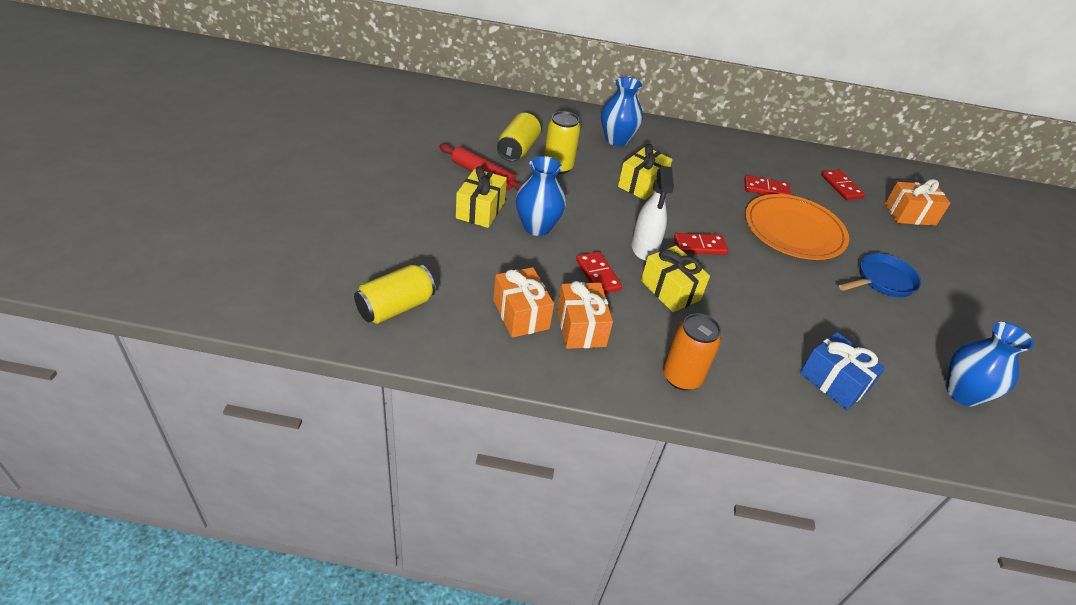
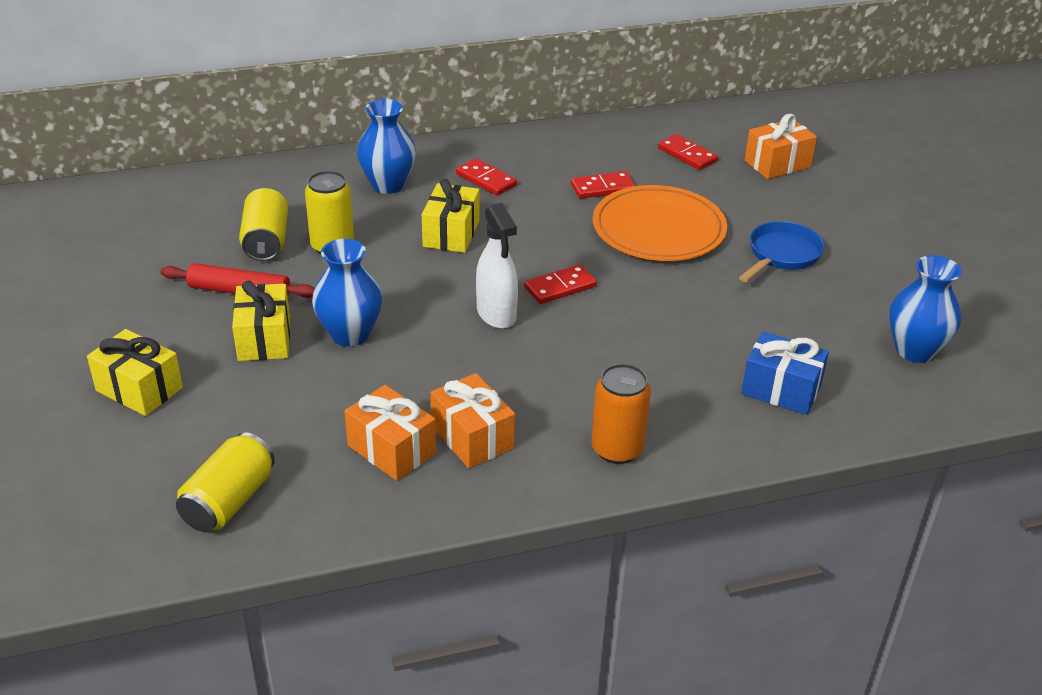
camera: 20 degrees left, 5 degrees down
red domino [576,252,622,293] -> red domino moved to [456,158,517,195]
yellow gift [641,246,710,312] -> yellow gift moved to [87,329,183,416]

